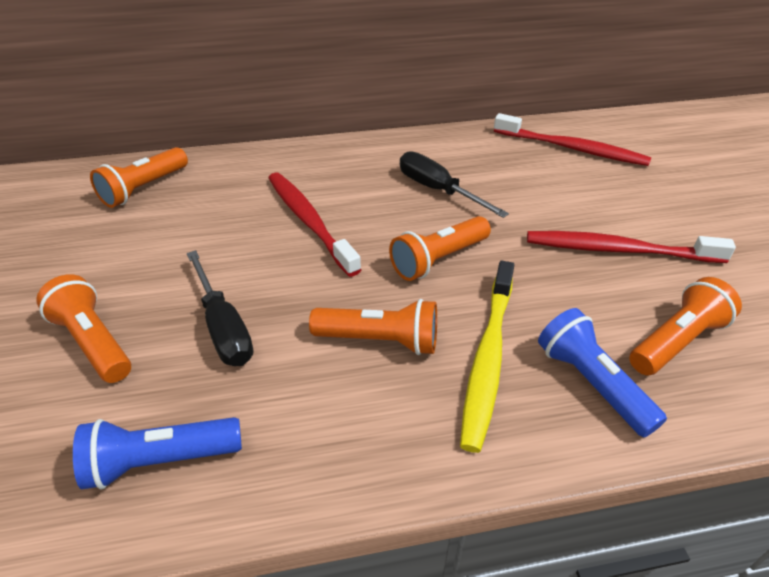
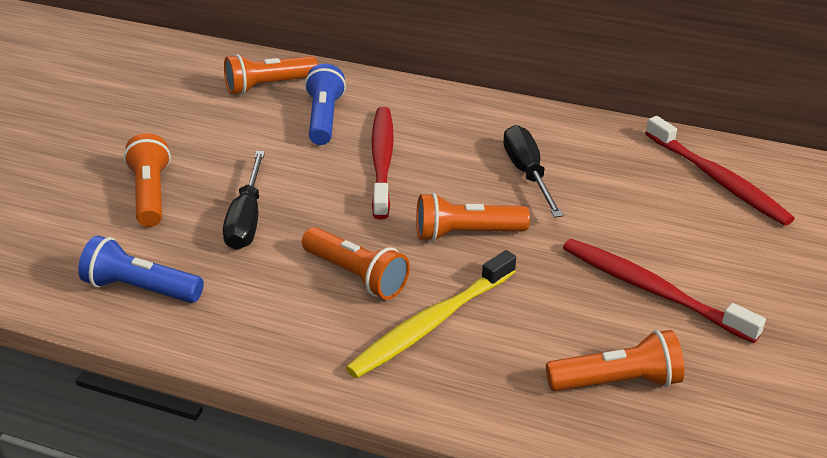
camera: 30 degrees right, 5 degrees down
blue flashlight [538,308,667,437] -> blue flashlight moved to [305,64,346,145]

